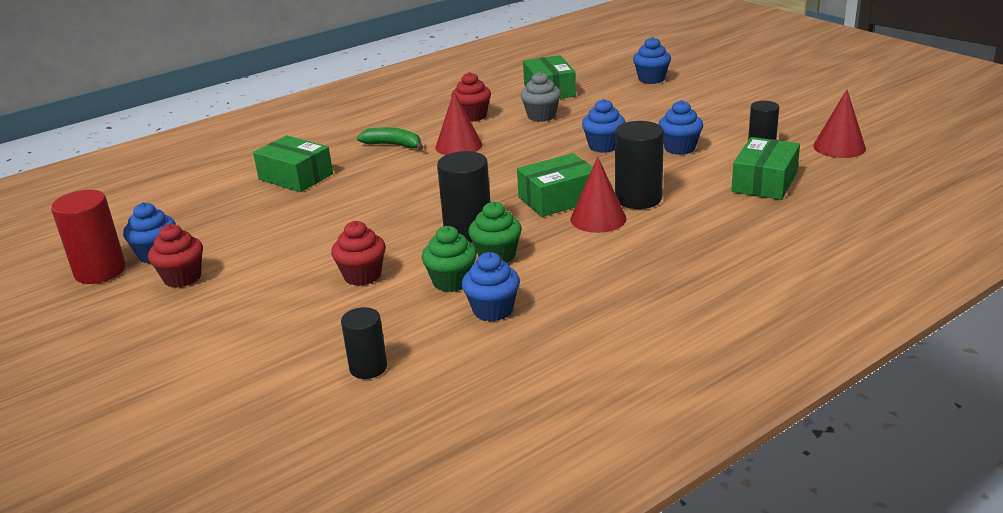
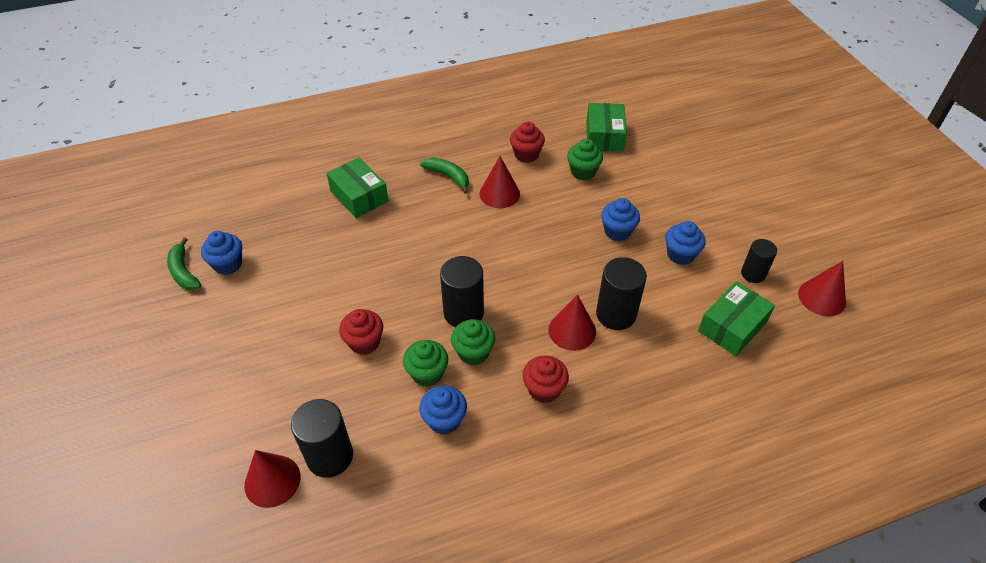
camera: 15 degrees right, 20 degrees up
red cylinder [51,190,126,284] -> green banana [167,238,201,290]
red cupcake [148,224,203,288] -> red cupcake moved to [522,355,569,403]
black cylinder [341,307,387,379] -> black cylinder [291,399,353,478], size x1.58
green box [517,153,593,217] -> none
grey cupcake [521,72,561,122] -> green cupcake [567,139,603,180]
blue cupcake [633,37,671,84] -> none
none -> red cone [244,450,301,508]

